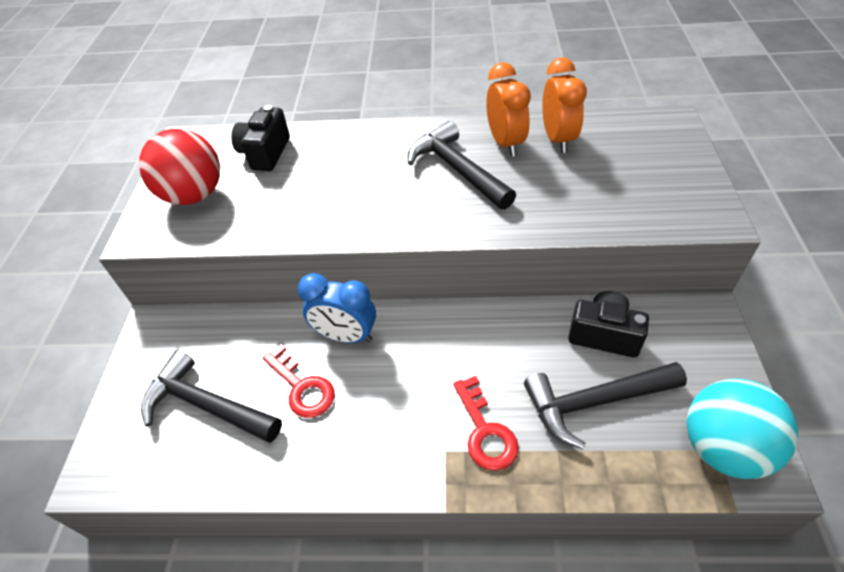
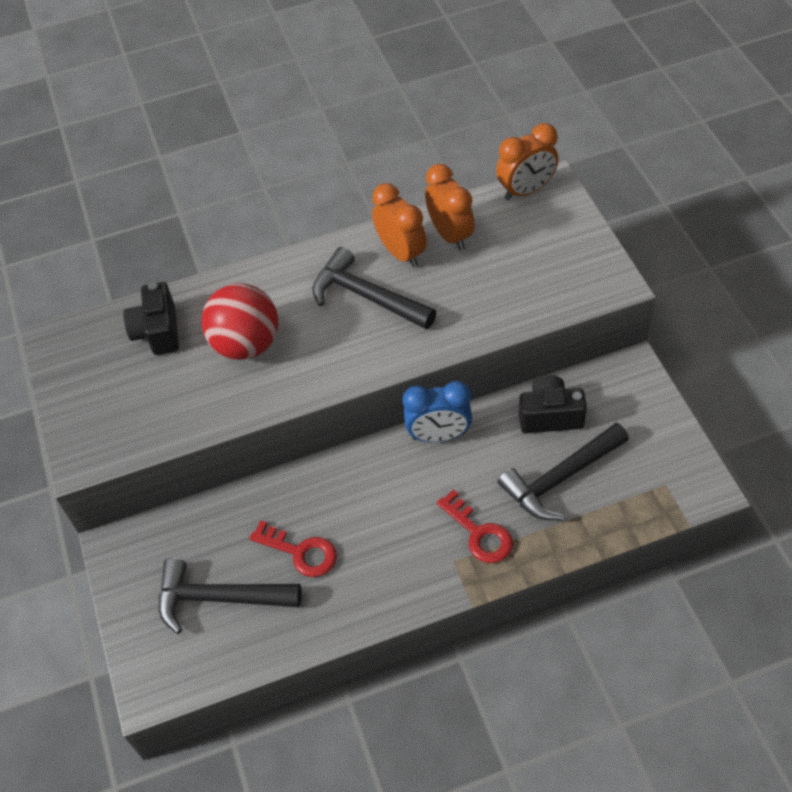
camera: 20 degrees left, 5 degrees up
red ball [139,129,220,205] -> red ball moved to [201,283,278,360]
blue clock [298,273,376,343] -> blue clock moved to [403,381,472,442]
turquoise ball [687,379,798,479] -> none
none -> orange clock [496,123,558,200]

